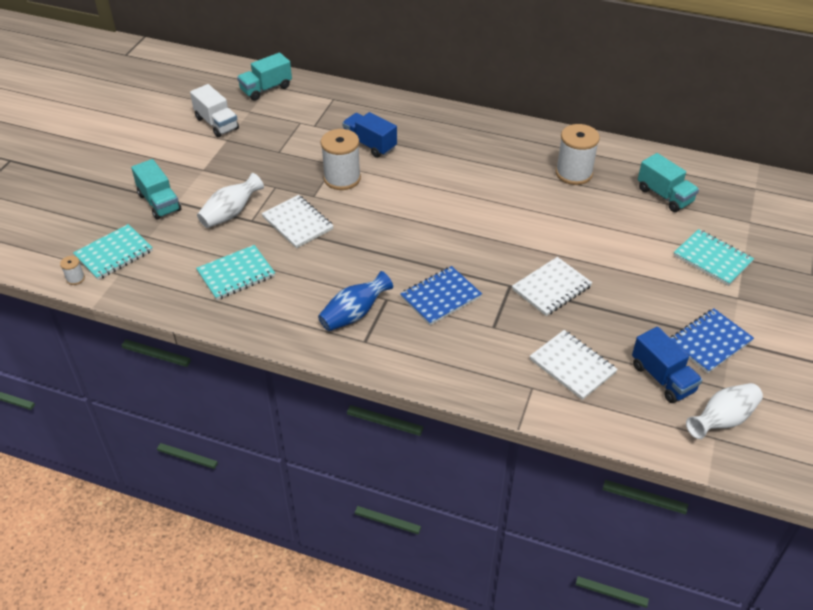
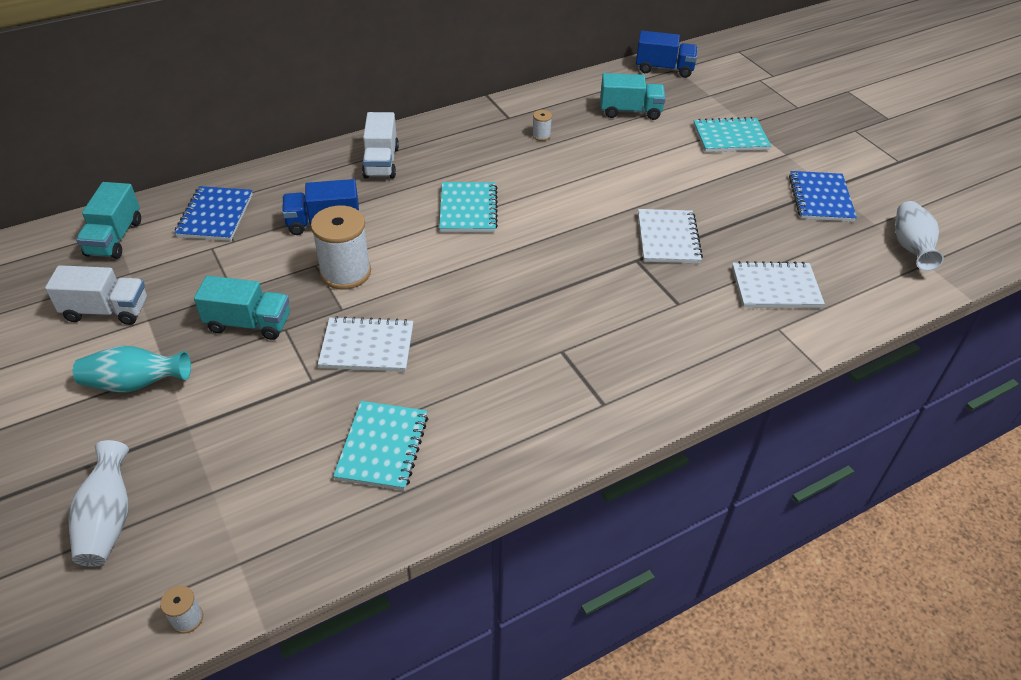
camera: 50 degrees left, 0 degrees up
turquoise notebook [73,224,153,280] -> turquoise notebook moved to [439,182,498,232]
turquoise truck [131,159,181,220] -> turquoise truck moved to [194,276,290,340]
white vase [197,173,264,228] -> white vase moved to [68,440,129,566]
blue vase [318,271,393,331] -> none
blue notebook [400,266,482,325] -> blue notebook moved to [174,186,253,241]
white spool [556,124,600,185] -> white spool [532,110,552,141], size x0.44
blue truck [632,327,702,403] -> blue truck moved to [636,31,698,78]
none -> turquoise vase [72,346,191,393]
none -> white truck [362,112,399,178]

